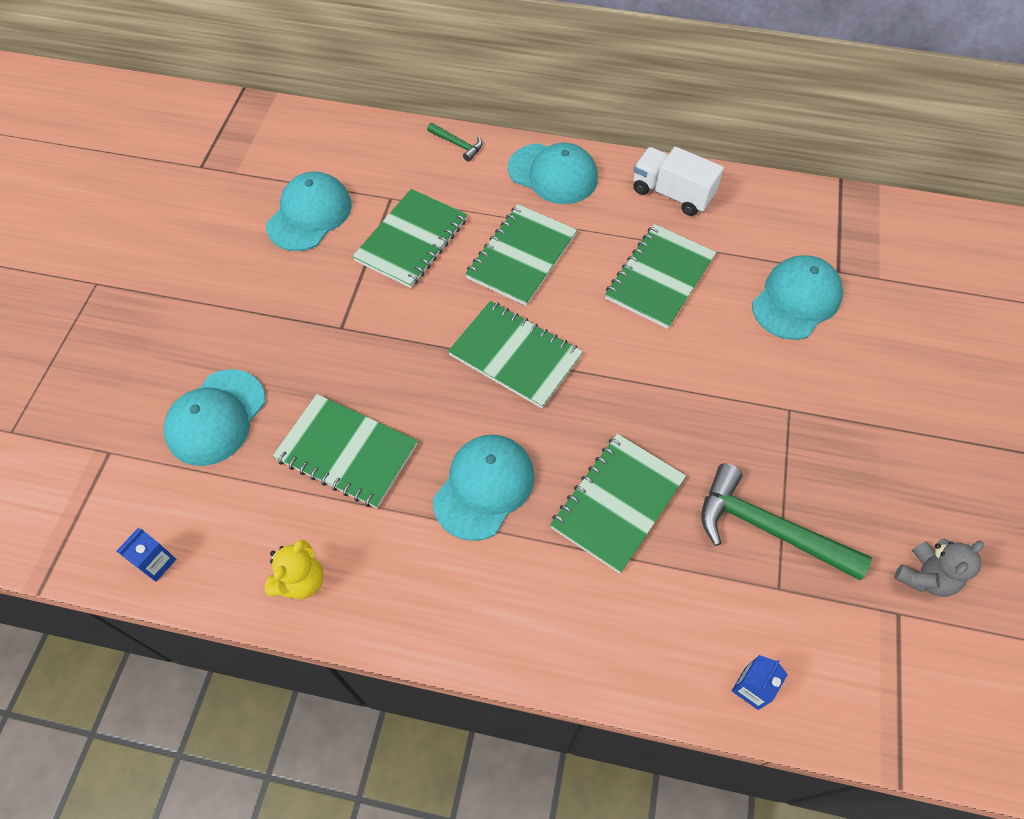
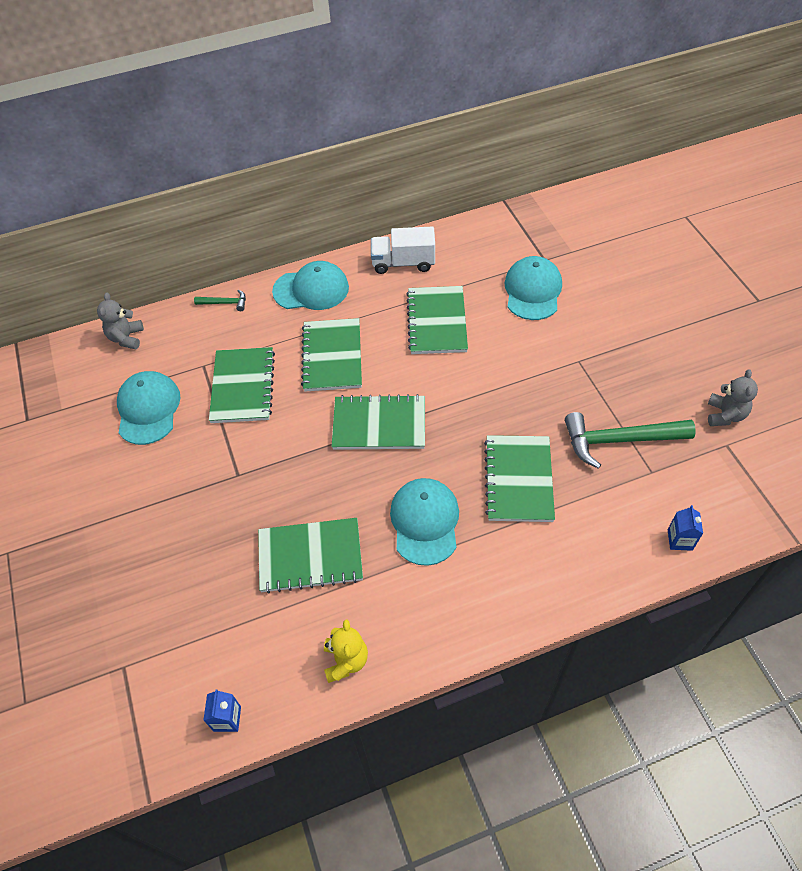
camera: 30 degrees left, 5 degrees down
turquoise cap [164,369,265,466] -> none
none -> grey teddy bear [97,293,144,349]

